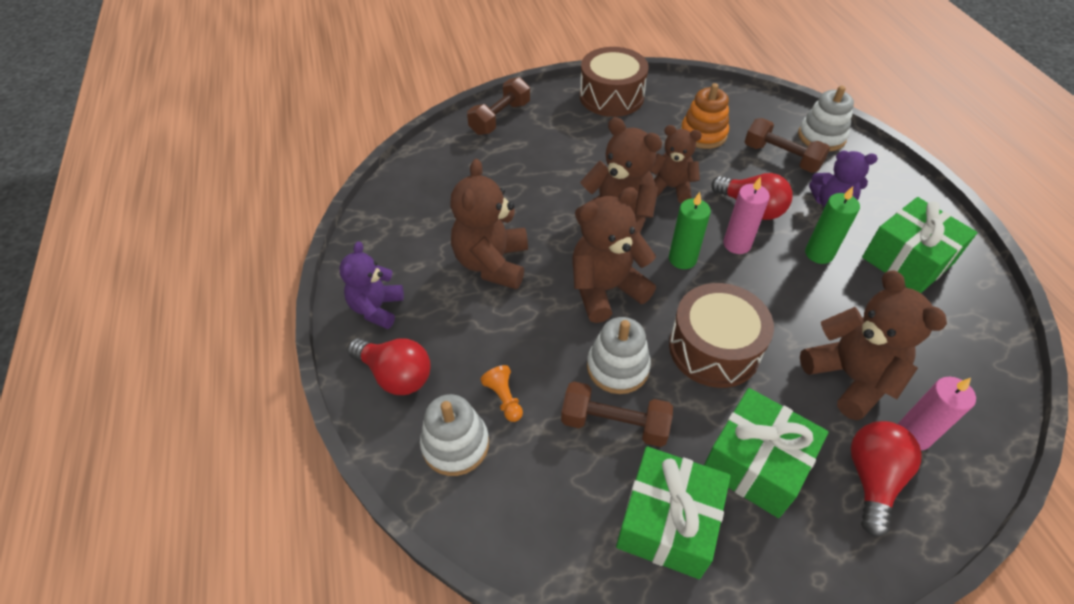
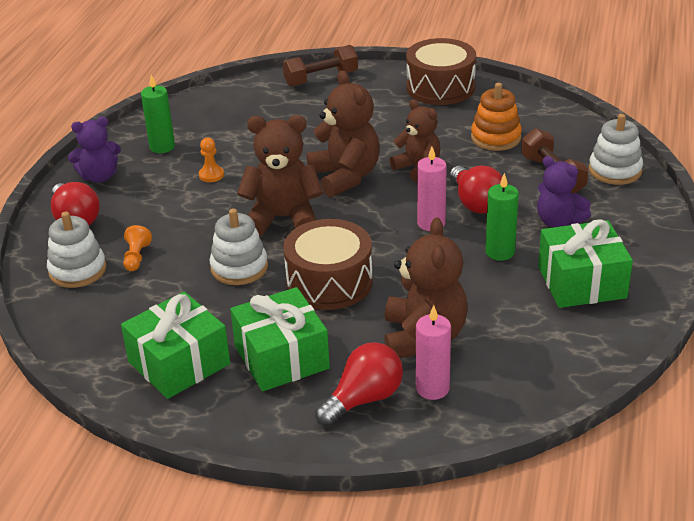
camera: 30 degrees right, 15 degrees down
purple teddy bear [339,241,404,329] -> purple teddy bear turned 150 degrees counterclockwise [68,117,121,183]
brown teddy bear [450,159,528,289] -> orange pawn [199,138,224,182]
brown dumbbell [561,382,673,447] -> none
green candle [669,192,711,269] -> green candle moved to [141,75,175,153]

